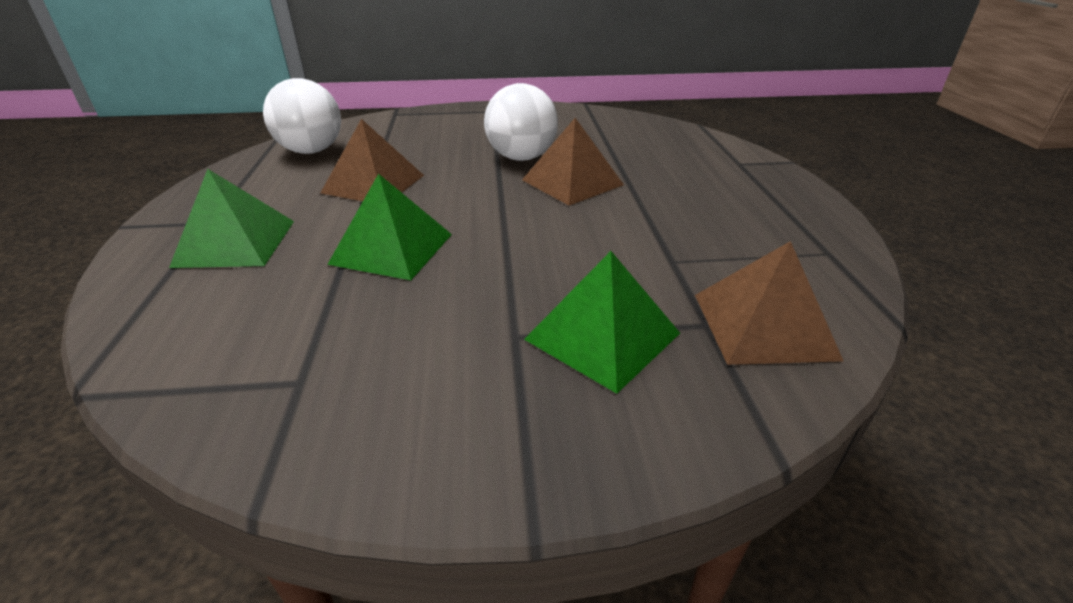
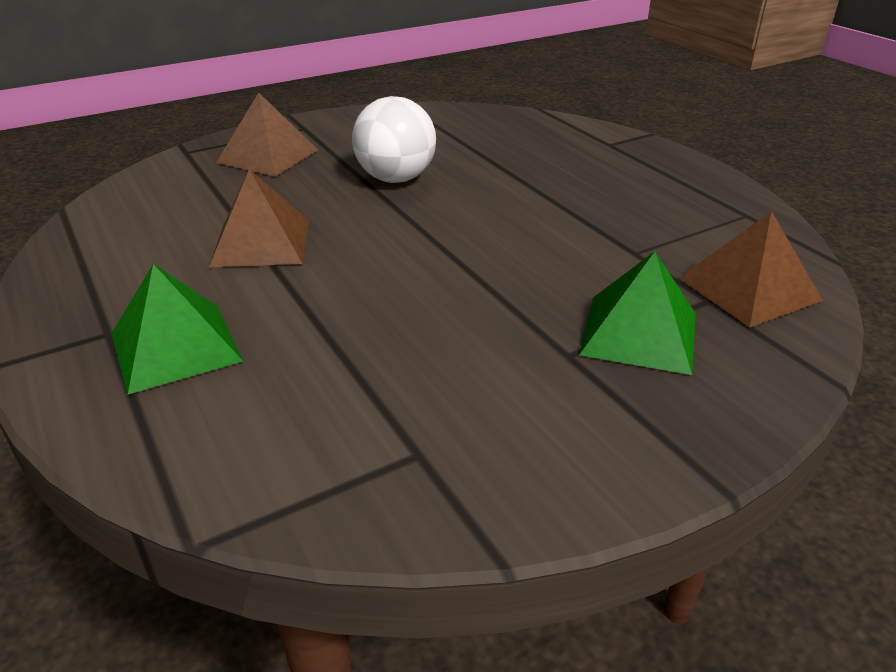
camera: 25 degrees left, 0 degrees up
white ball [263,78,341,154] -> none
green pyramid [327,174,452,280] -> none
brown pyramid [522,118,624,205] -> brown pyramid moved to [216,92,318,177]

